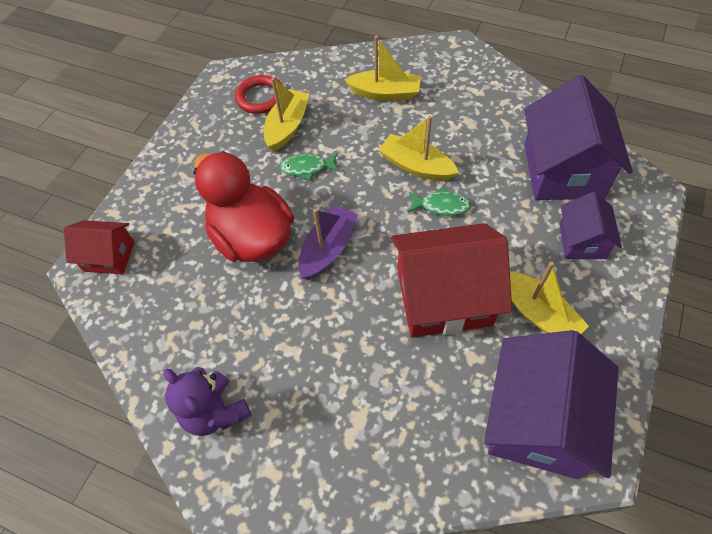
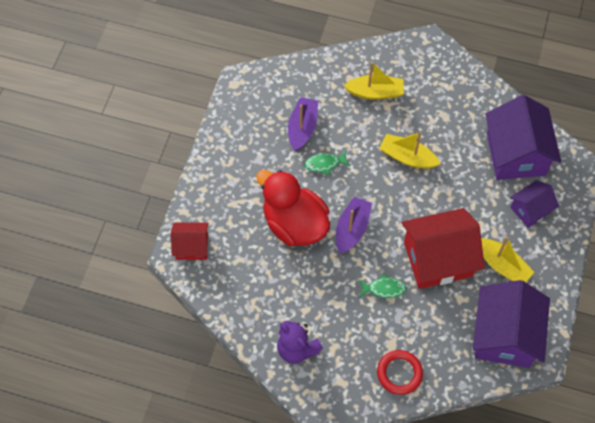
camera: 10 degrees left, 5 degrees up
red ring [235,75,282,114] -> red ring moved to [377,350,423,395]
yellow boat [264,78,310,152] -> purple boat [288,97,318,151]
green fish [408,187,471,216] -> green fish moved to [359,274,407,298]
purple house [559,192,622,259] -> purple house turned 60 degrees clockwise [510,180,559,228]

